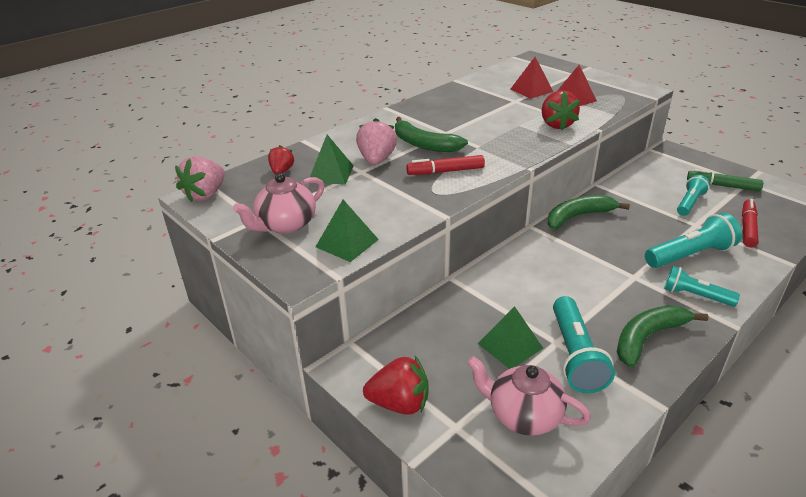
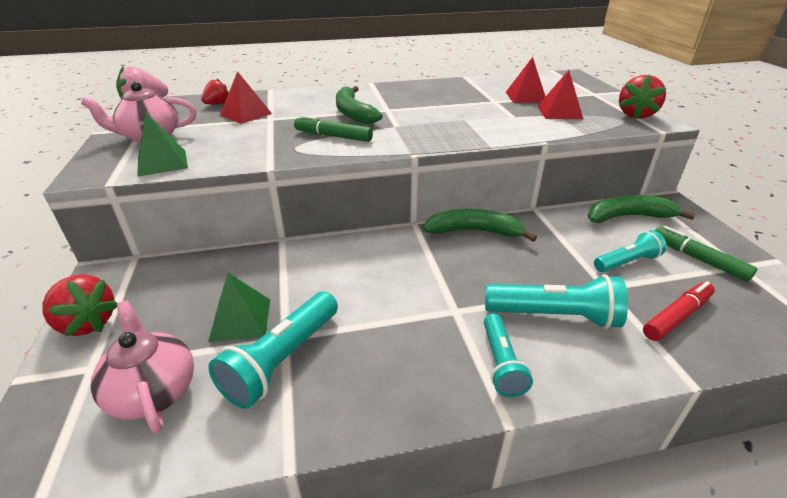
camera: 30 degrees right, 0 degrees up
green pyramid [310,135,354,185] -> red pyramid [220,71,272,124]
pink strawberry [356,118,397,165] -> none
red marker [406,155,485,175] -> green marker [294,115,373,142]
red strawberry [542,90,580,130] -> red strawberry moved to [619,75,667,119]
green banana [617,305,708,368] -> green banana moved to [588,195,695,223]
turquoise flashlight [664,266,740,307] -> turquoise flashlight turned 150 degrees counterclockwise [484,313,533,397]

